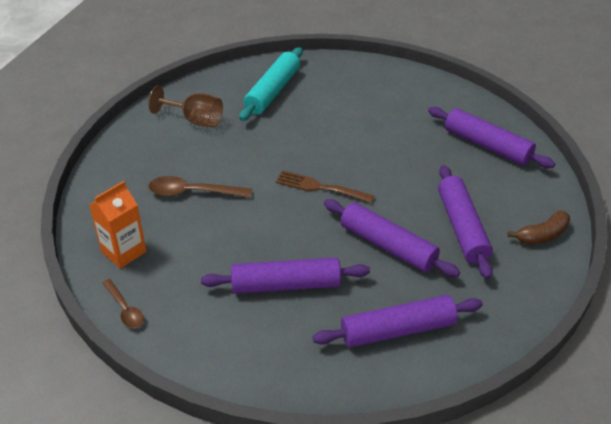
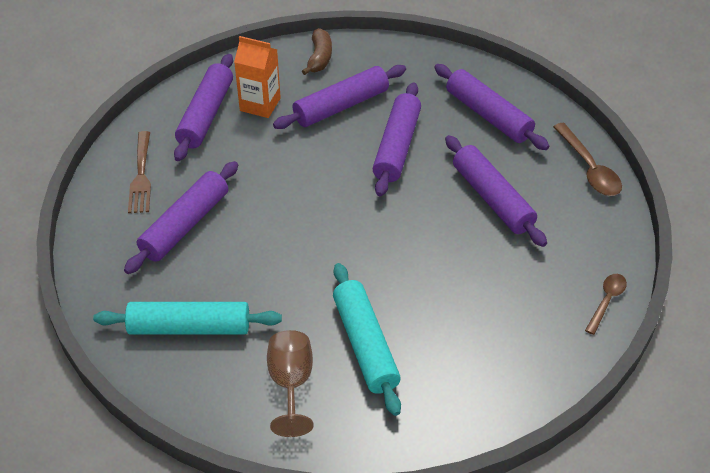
camera: 115 degrees left, 5 degrees up
orange carton [89,181,147,269] -> orange carton moved to [234,36,281,118]
brown spoon [149,176,252,198] -> brown spoon moved to [553,123,622,196]
brown fork [276,170,374,203] -> brown fork moved to [128,131,151,213]
brown banana [508,211,570,245] -> brown banana turned 60 degrees clockwise [302,28,332,75]
none -> purple rolling pin [124,161,238,274]
none -> turquoise rolling pin [333,263,401,416]

